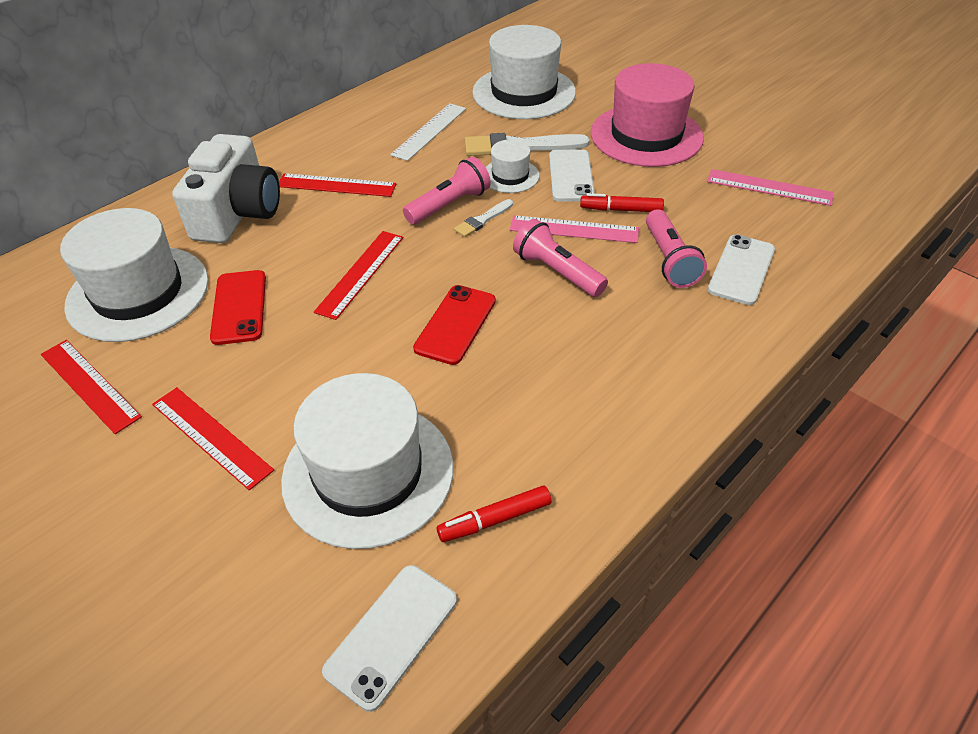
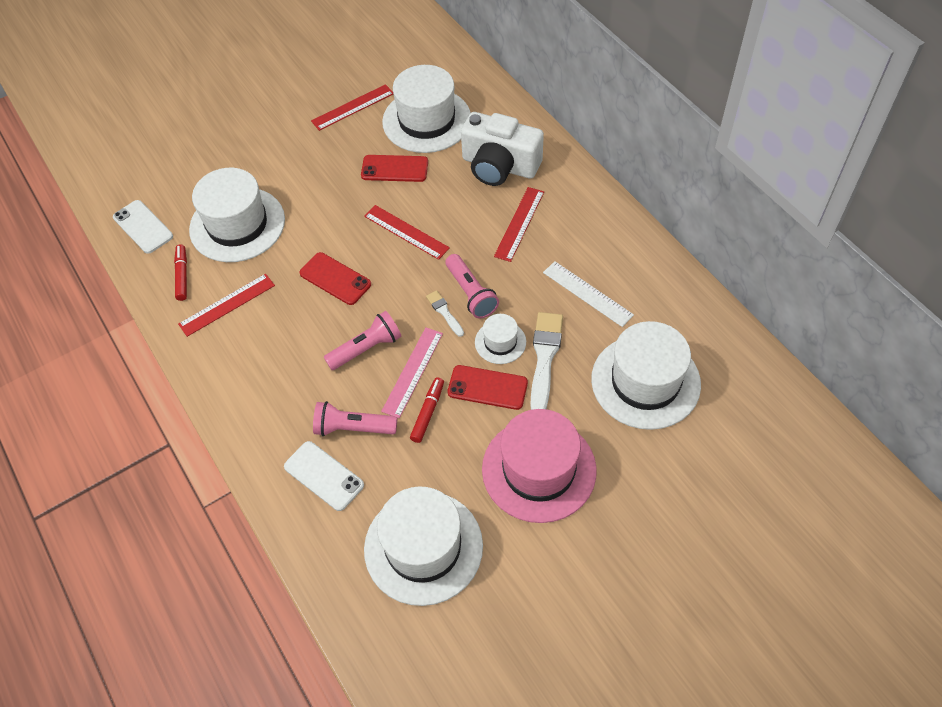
camera: 105 degrees right, 10 degrees up
red ruler [152,387,274,490] -> red ruler moved to [178,274,275,337]
white phone [549,149,595,202] -> red phone [447,365,528,410]
pink ruler [707,169,834,206] -> white hat [364,486,483,606]

